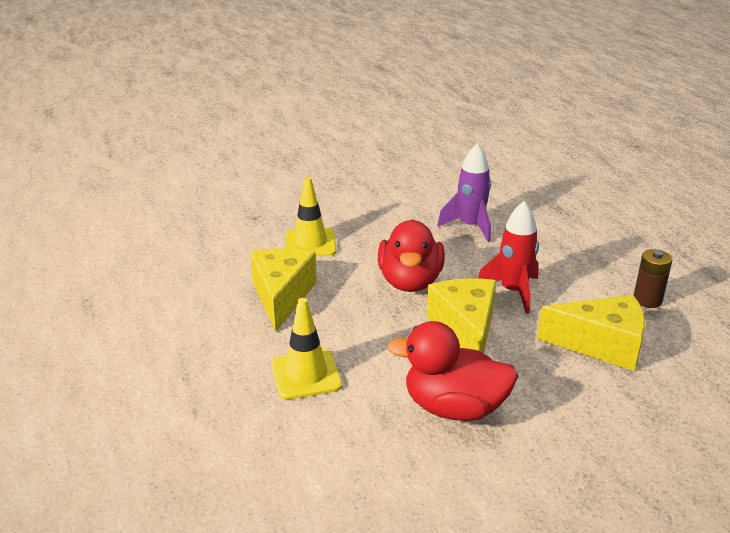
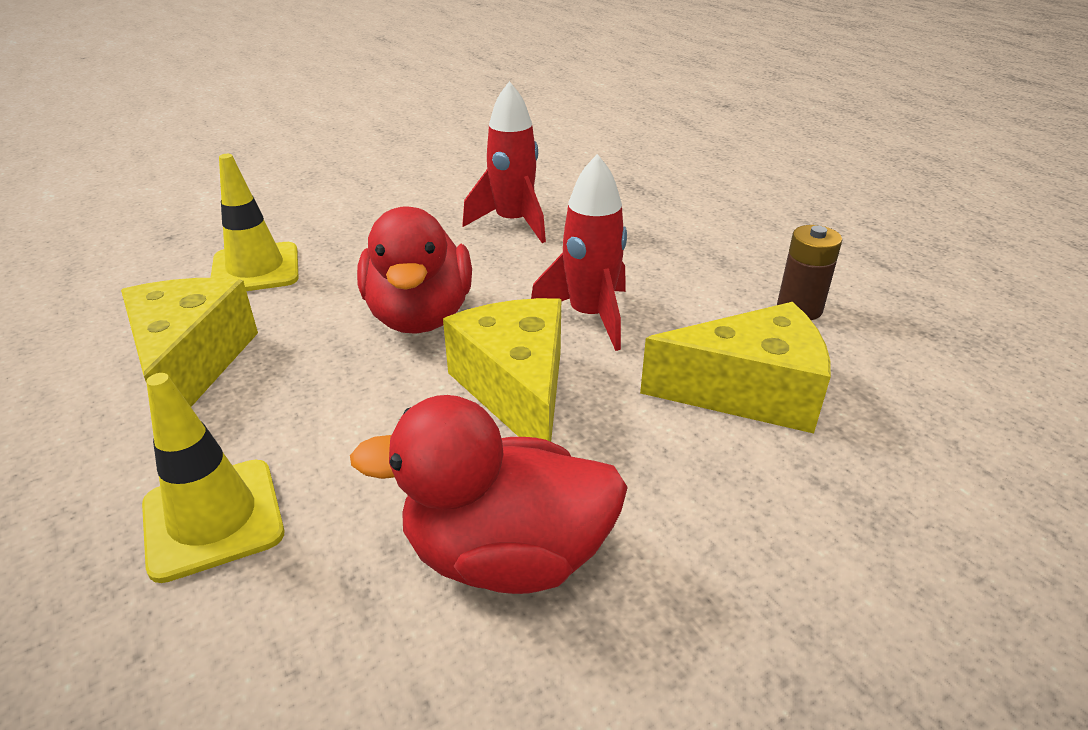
camera: 10 degrees left, 5 degrees up
purple rocket [437,143,491,242] -> red rocket [462,81,546,243]

